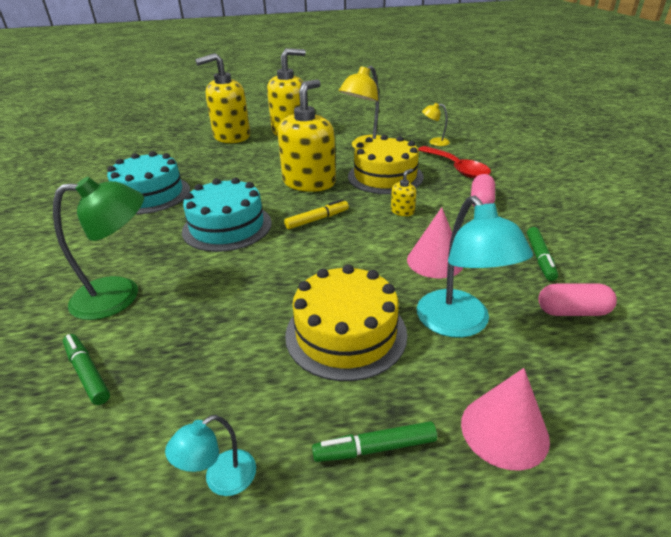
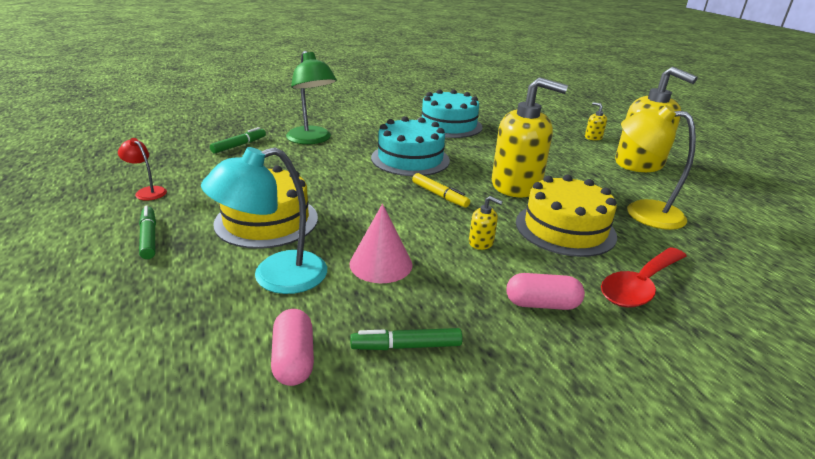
camera: 75 degrees right, 5 degrees down
turquoise lamp [165,415,256,496] -> red lamp [118,138,167,200]
yellow soap dispenser [195,53,250,143] -> yellow soap dispenser [585,102,607,140], size x0.40
yellow lamp [422,103,450,146] -> none
pink cone [461,368,550,470] -> none

